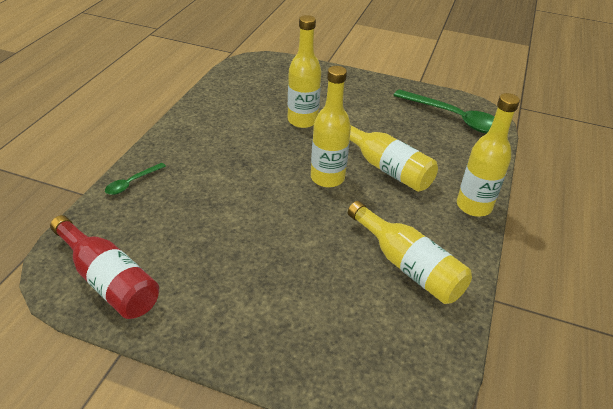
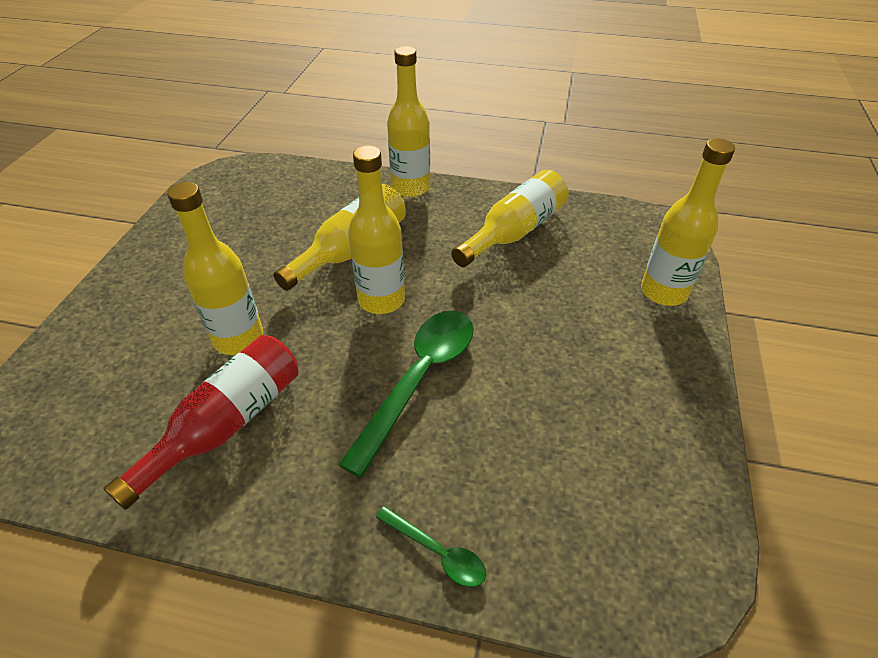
camera: 95 degrees left, 5 degrees up
red bottle [50,215,159,319] -> red bottle moved to [104,335,298,510]
green spoon [393,89,495,133] -> green spoon moved to [338,310,474,477]
none -> yellow bottle [641,138,735,306]

